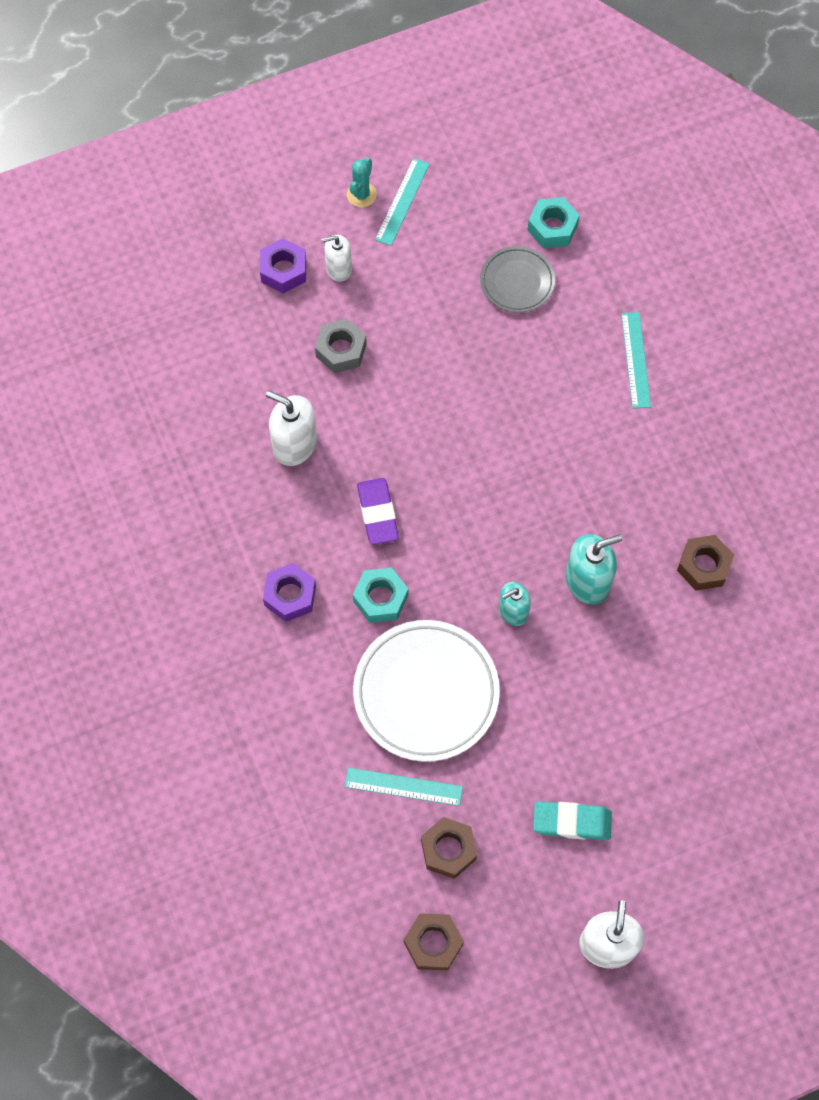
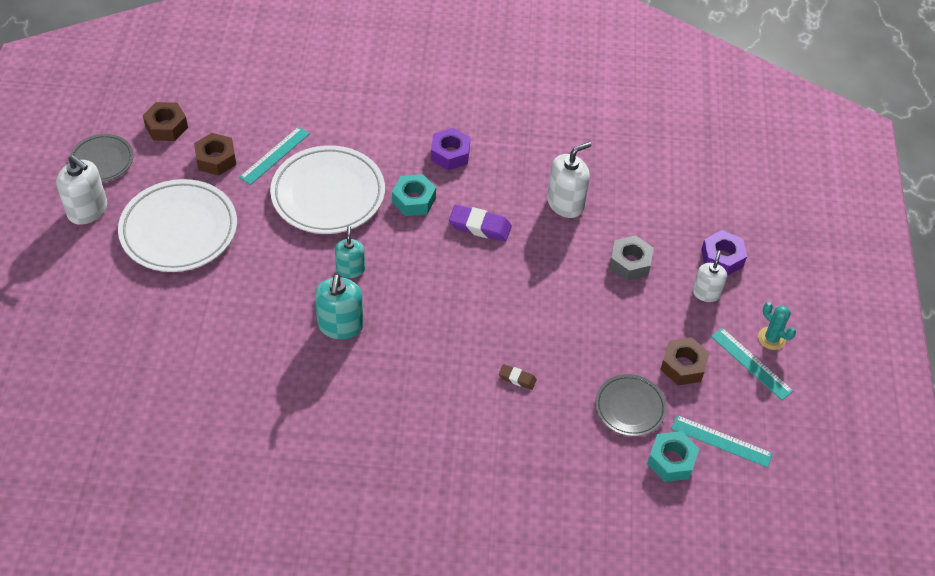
camera: 115 degrees right, 15 degrees down
turquoise eraser [533,801,612,840] -> white plate [118,179,237,272]
turquoise ruler [621,312,651,409] -> turquoise ruler moved to [671,415,773,468]
brown nut [677,535,734,591] -> brown nut moved to [660,337,709,385]
none -> grey plate [69,134,134,182]
none -> brown eraser [499,364,537,390]

